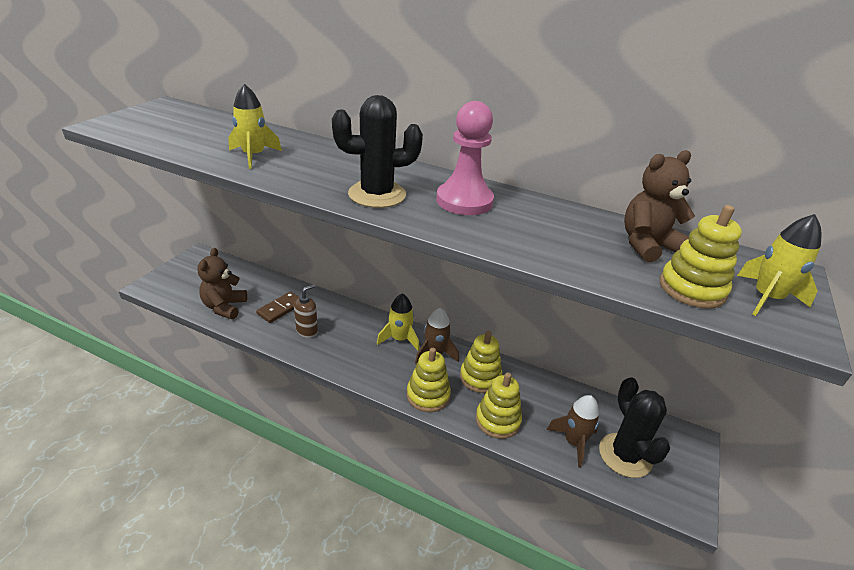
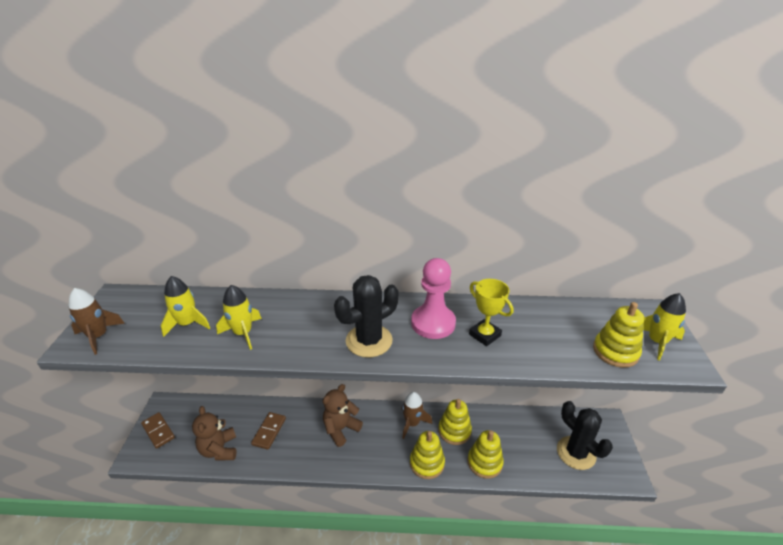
camera: 20 degrees left, 0 degrees up
brown soap dispenser [294,284,318,338] -> none
yellow rocket [377,293,419,351] -> yellow rocket moved to [161,276,210,337]
brown rocket [547,395,599,468] -> brown rocket moved to [68,288,125,355]
brown teddy bear [624,150,695,262] -> brown teddy bear moved to [323,384,363,447]
none -> brown domino [141,412,175,449]
none -> yellow trophy [469,279,513,346]

